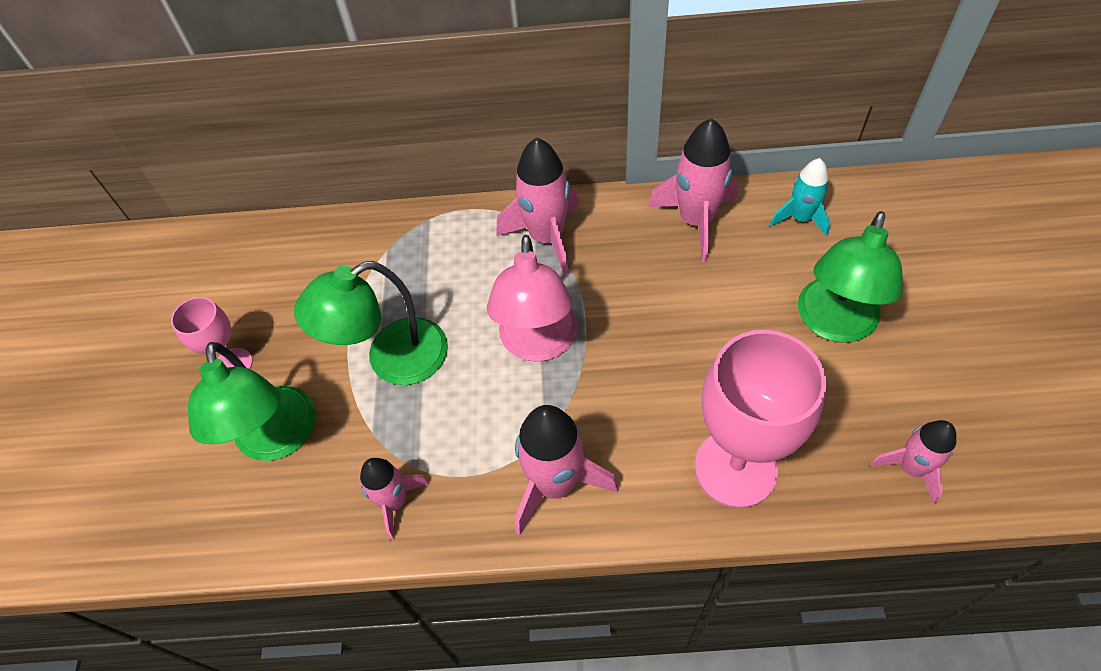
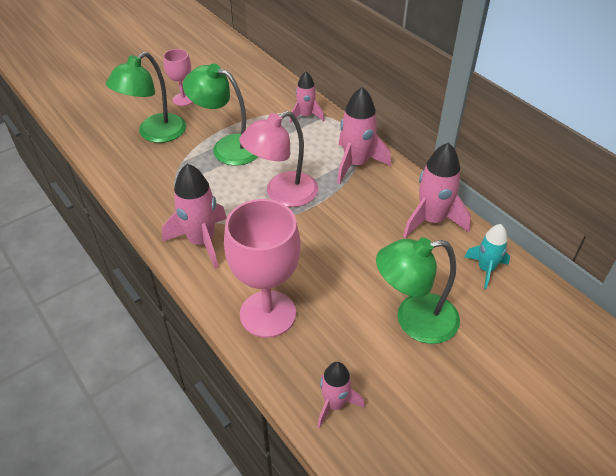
camera: 50 degrees right, 10 degrees down
pink rocket [360,458,430,540] -> pink rocket moved to [289,71,325,124]

